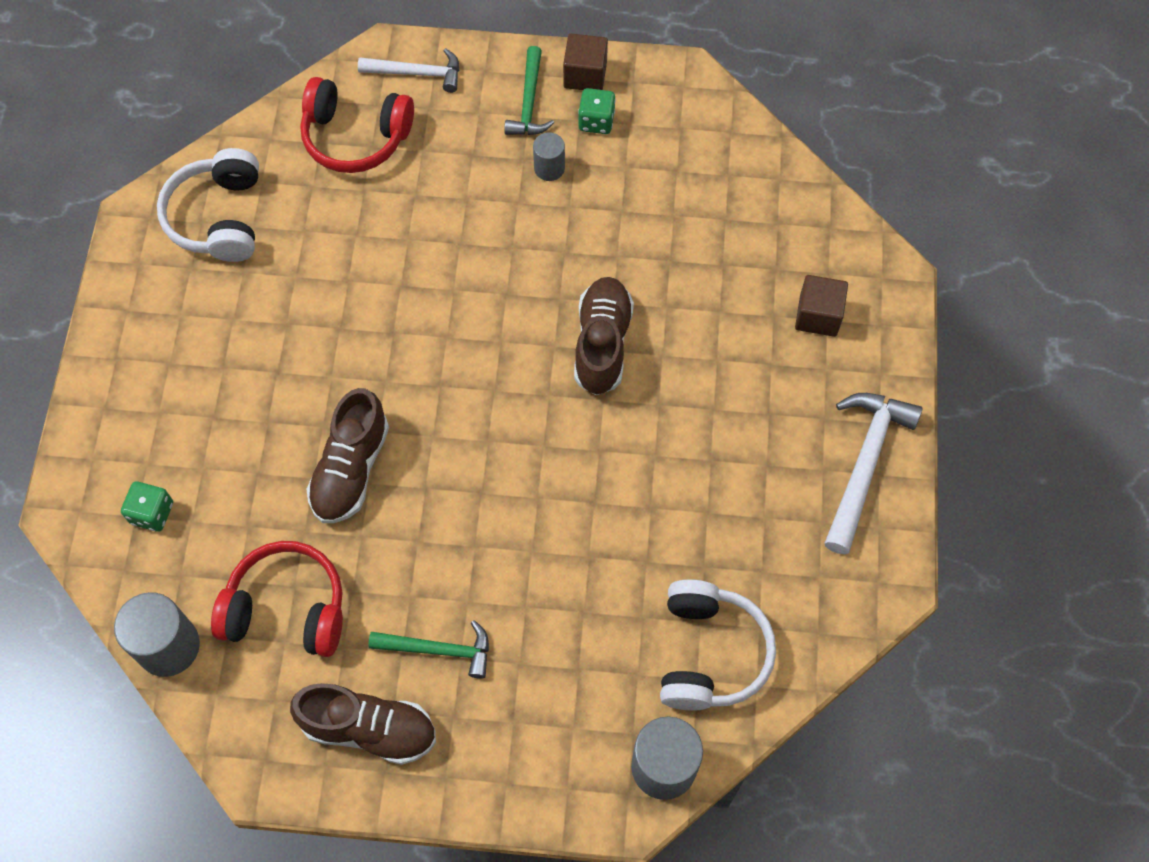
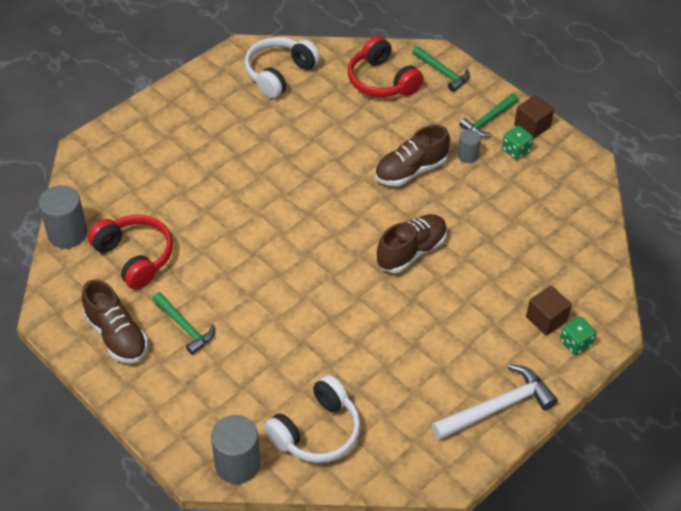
camera: 40 degrees right, 15 degrees down
green dice [121,481,173,532] -> green dice moved to [560,317,596,355]
brown shoe [307,388,389,523] -> brown shoe moved to [375,125,450,186]
white hammer [358,48,459,93] -> green hammer [412,46,470,92]

